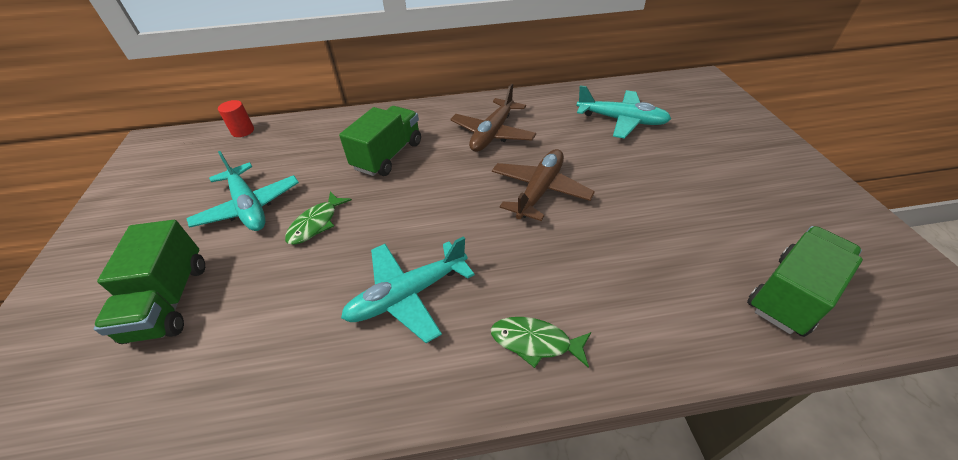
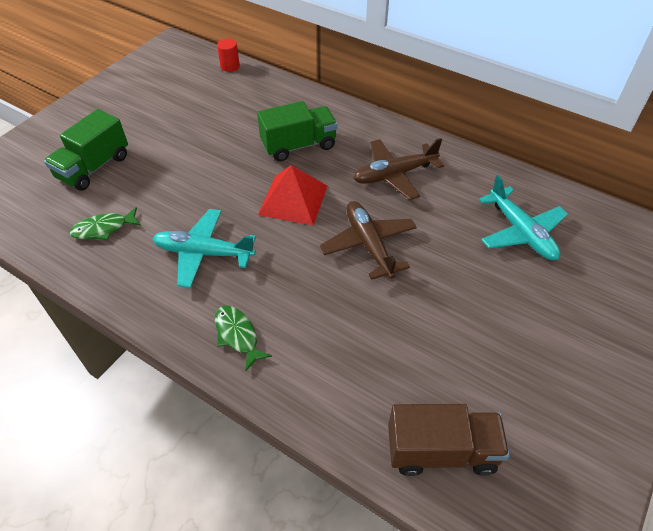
camera: 40 degrees right, 5 degrees up
turquoise plane [186,151,299,231] -> none
green fish [285,191,352,245] -> green fish moved to [69,207,141,240]
brown plane [492,149,595,221] -> brown plane turned 90 degrees counterclockwise [320,201,417,280]
green truck [747,226,863,337] -> brown truck [388,404,510,476]
none -> red pyramid [258,165,327,226]

